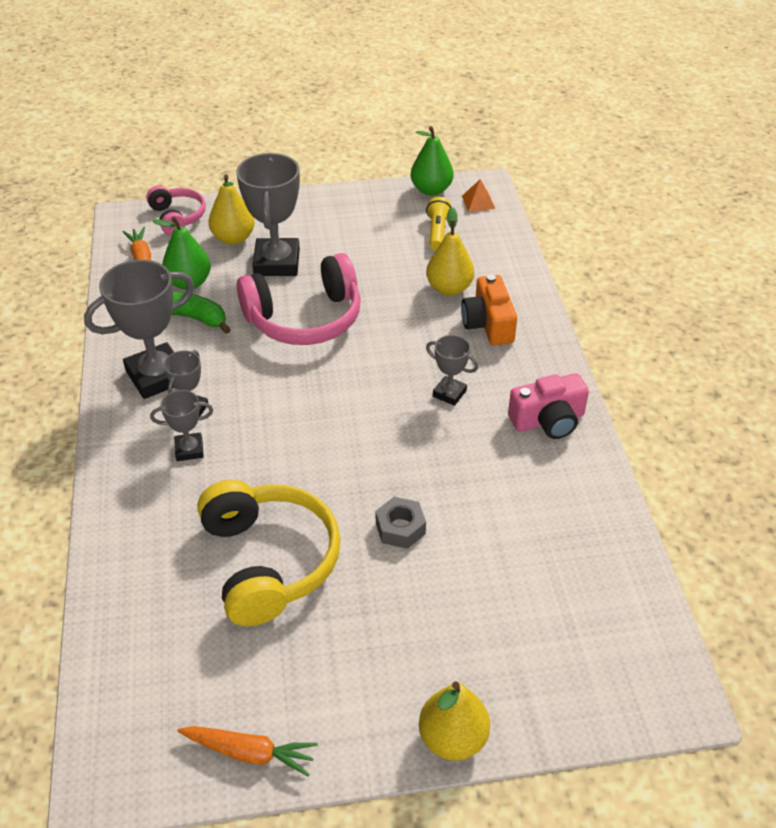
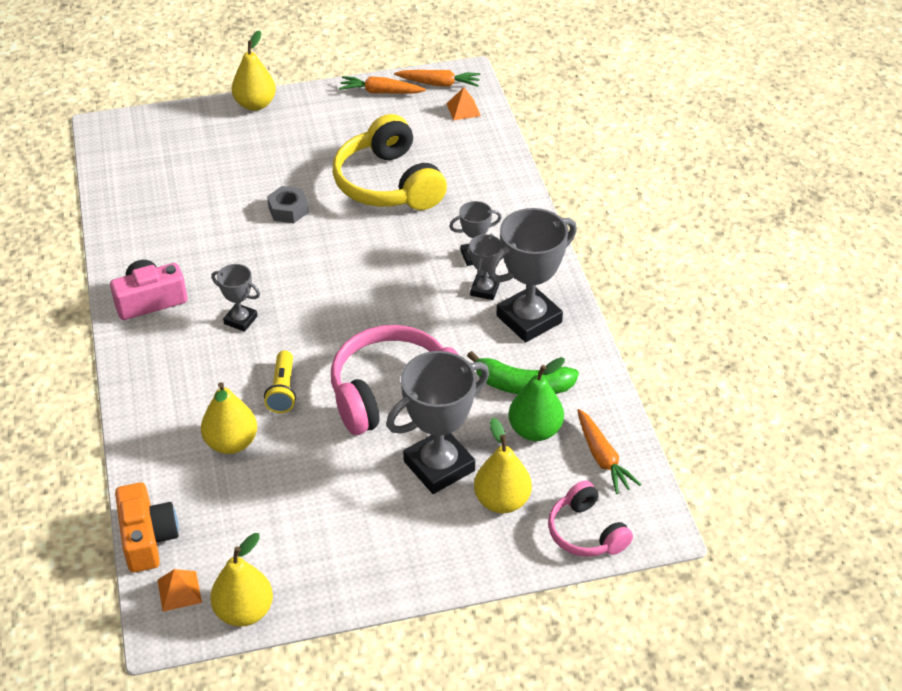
camera: 175 degrees right, 0 degrees up
grey trophy [236,153,300,276] -> grey trophy turned 60 degrees clockwise [386,351,489,494]
green pear [411,126,454,196] -> yellow pear [210,533,273,627]
yellow flashlight [426,197,451,250] -> yellow flashlight moved to [264,350,296,413]
orange camera [461,274,517,345] -> orange camera moved to [115,482,179,573]
none -> orange carrot [394,70,481,87]
none -> orange pyramid [447,87,481,120]

